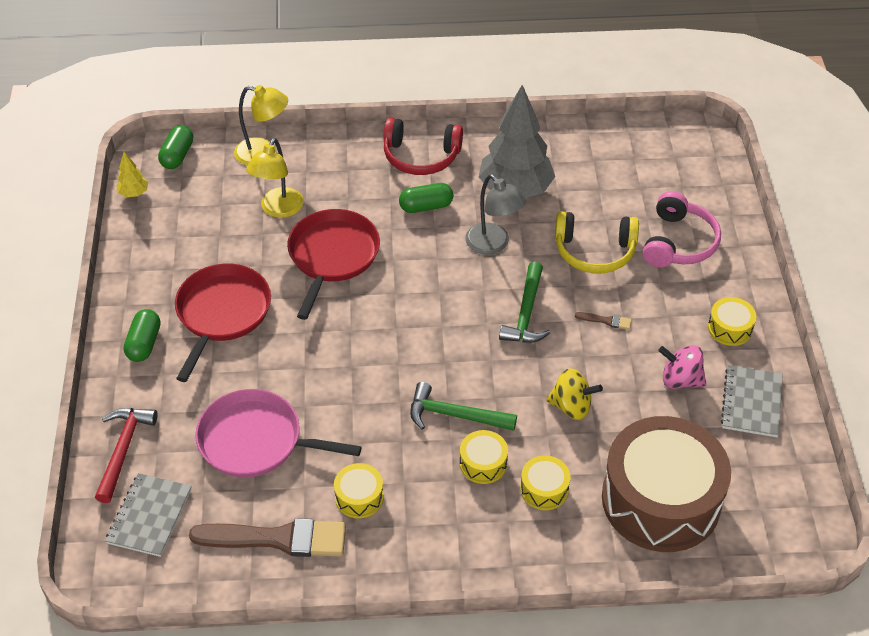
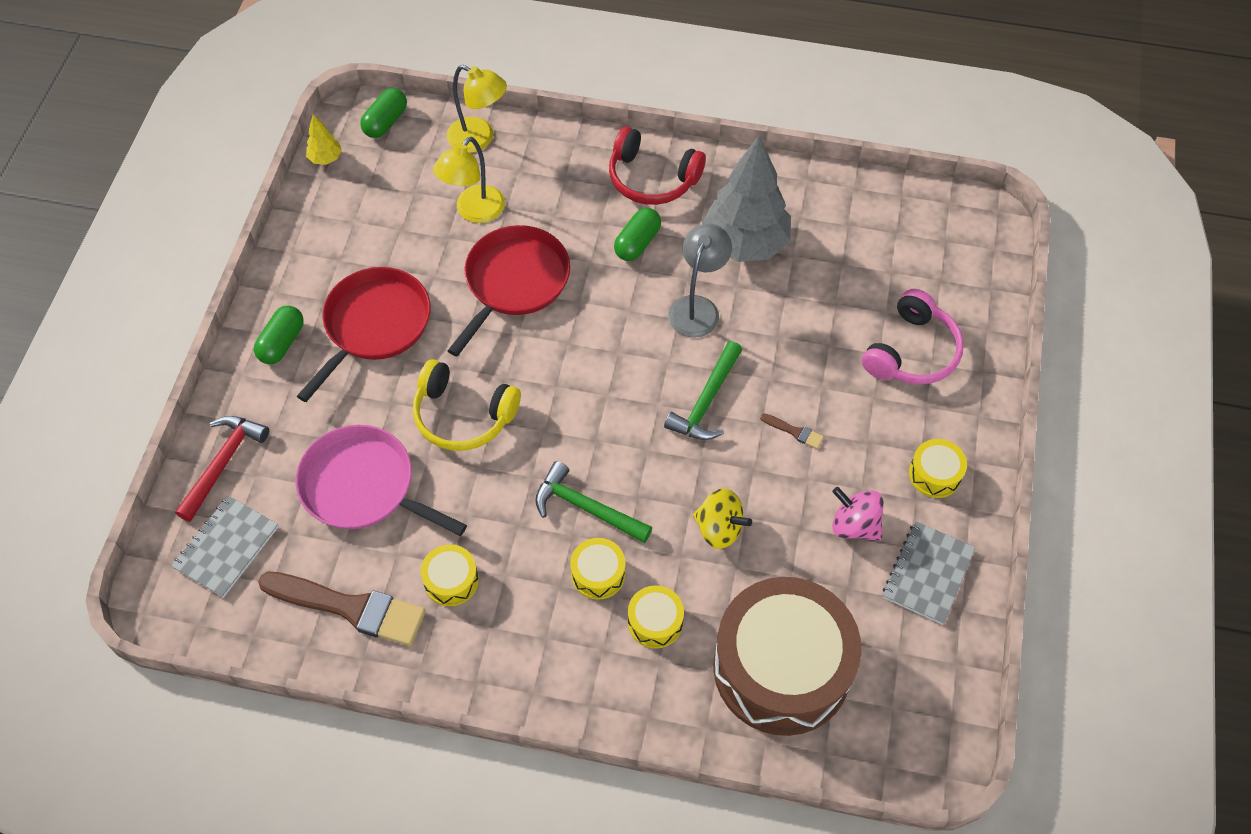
camera: 15 degrees right, 10 degrees up
green capsule [399,183,453,213] -> green capsule turned 60 degrees counterclockwise [614,208,661,261]
grey lamp [466,174,526,255] -> grey lamp turned 135 degrees counterclockwise [668,224,732,337]
yellow headphones [555,211,639,273] -> yellow headphones moved to [413,359,521,451]

